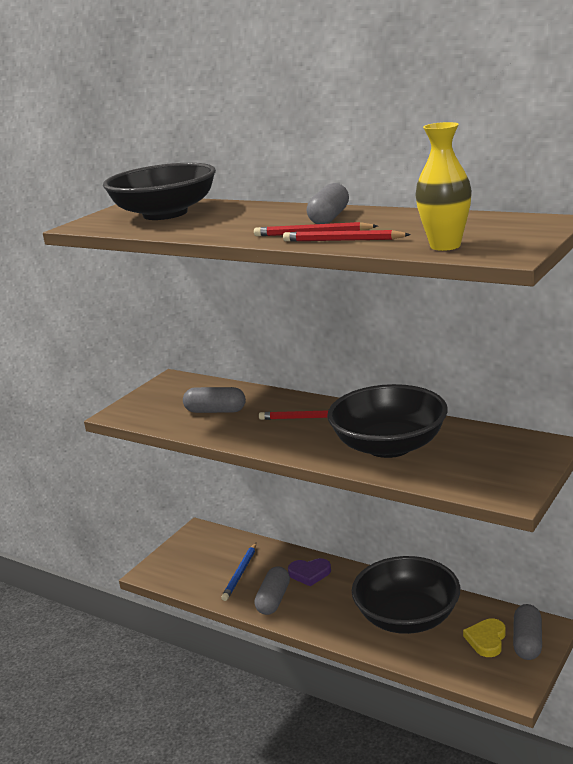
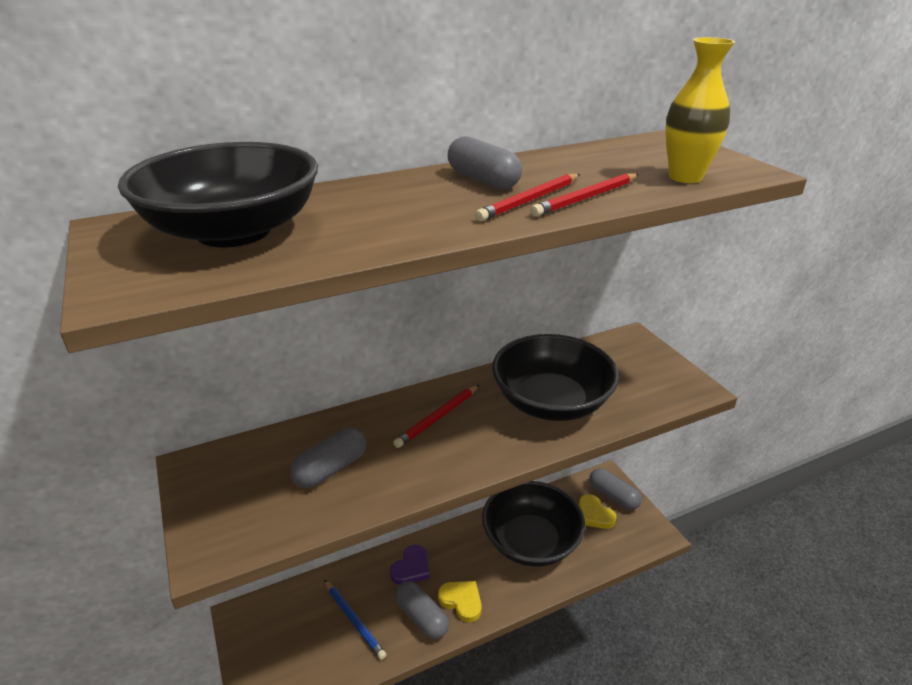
camera: 60 degrees left, 10 degrees up
none -> yellow heart [438,581,482,622]

